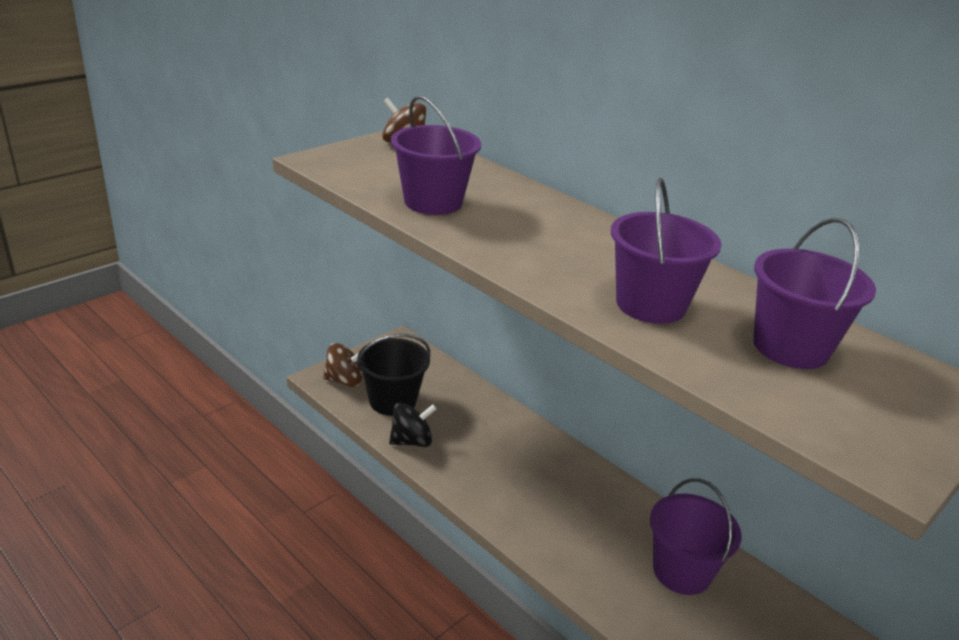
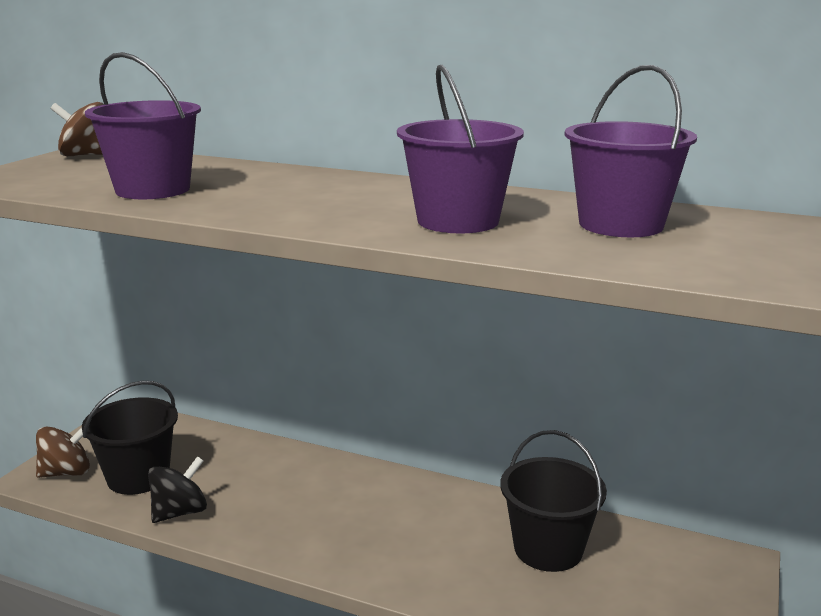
camera: 20 degrees left, 10 degrees down
purple bucket [650,478,742,595] -> black bucket [500,430,607,572]

